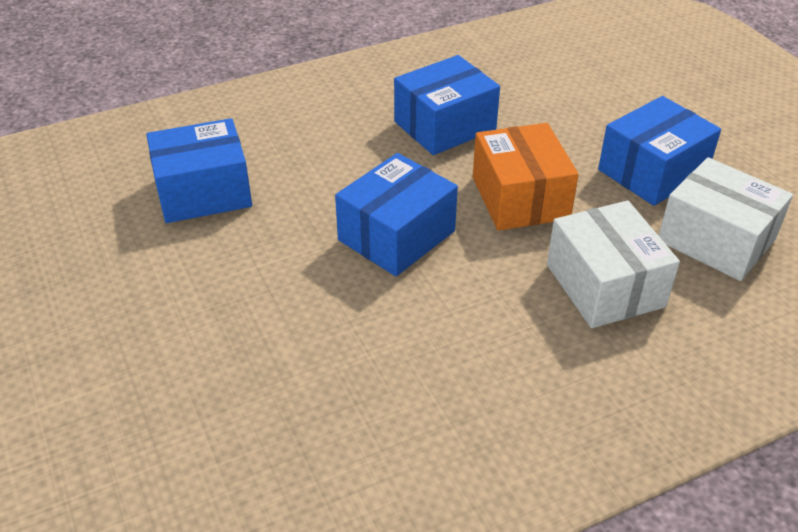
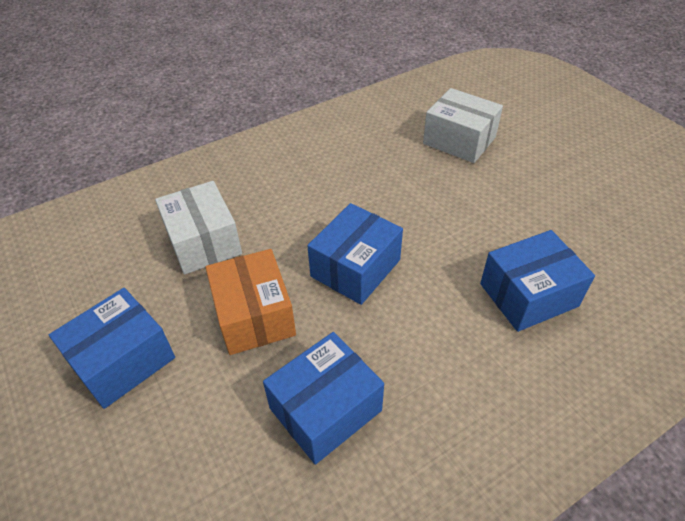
camera: 175 degrees right, 5 degrees up
white box [658,157,793,281] -> white box moved to [423,88,503,163]

